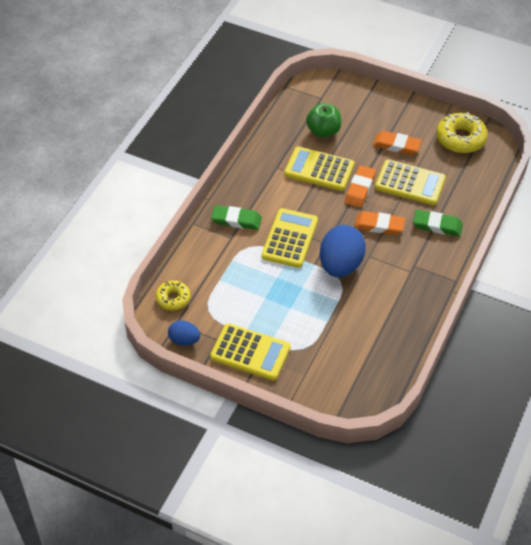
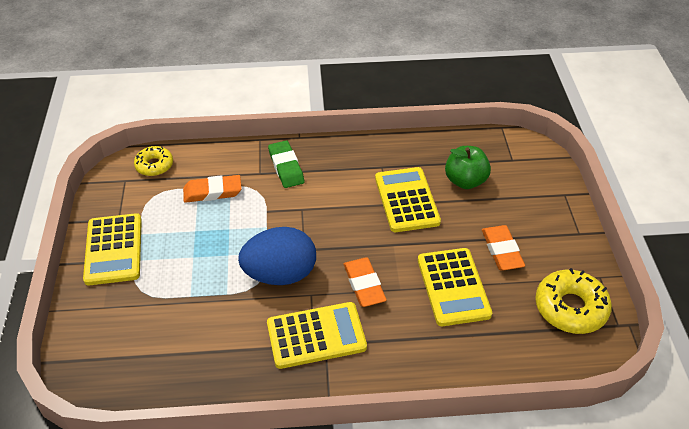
camera: 60 degrees right, 5 degrees down
blue egg [168,320,200,346] -> none
yellow calculator [262,208,318,268] -> yellow calculator moved to [267,302,367,369]
orange eraser [345,165,376,207] -> orange eraser moved to [183,175,242,203]
green eraser [413,210,463,236] -> none

